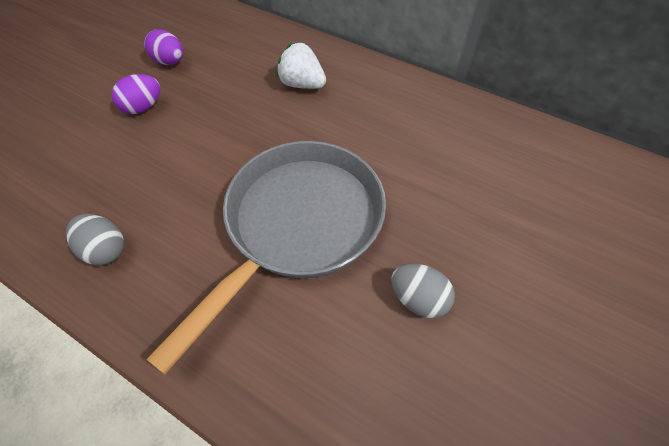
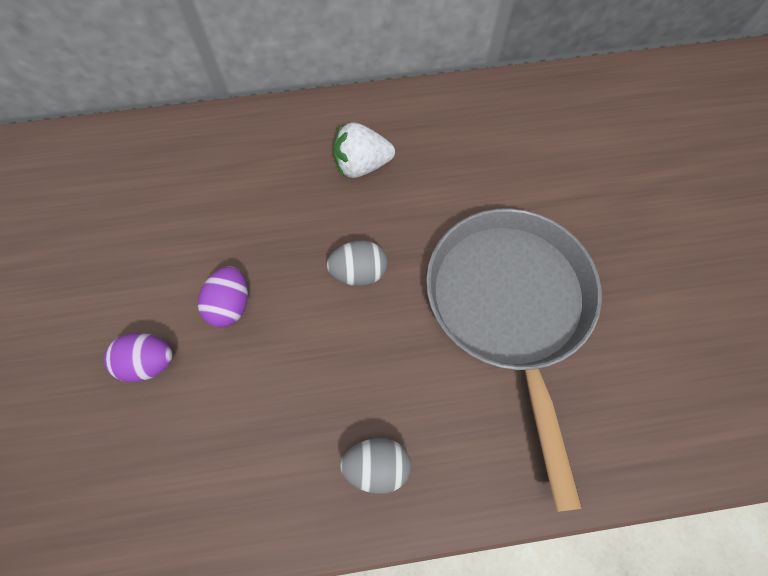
camera: 40 degrees left, 10 degrees up
purple egg [144,29,183,65] -> purple egg moved to [104,333,173,382]
grey egg [391,264,455,318] -> grey egg moved to [327,240,387,286]

